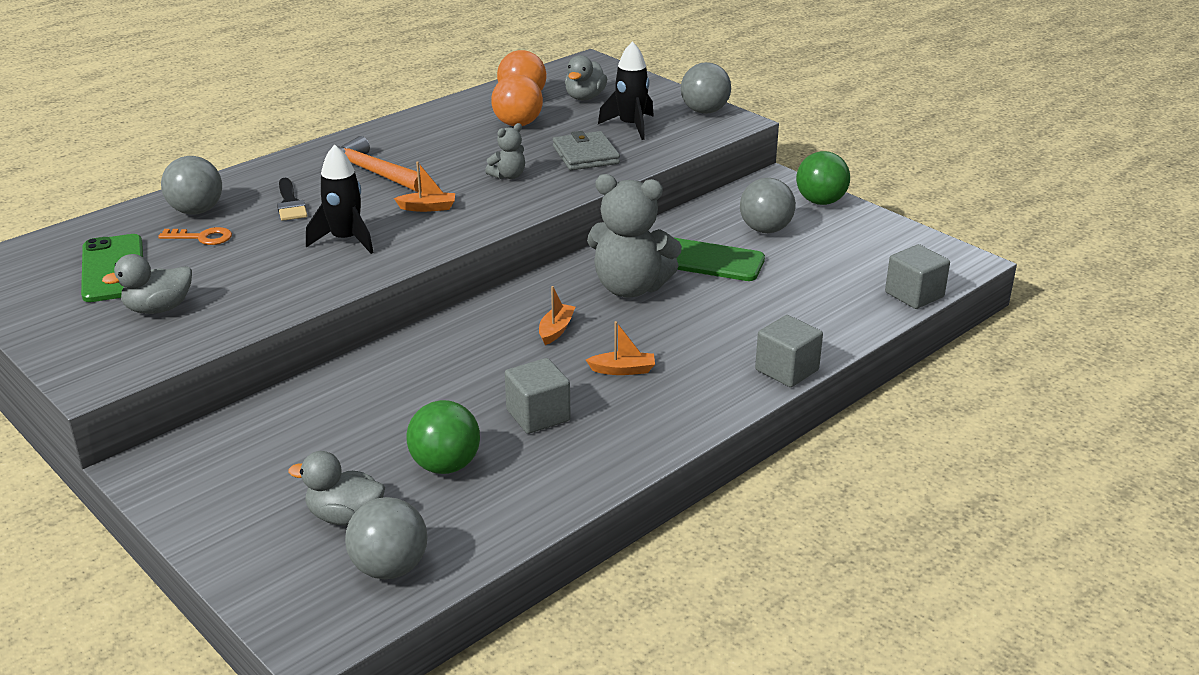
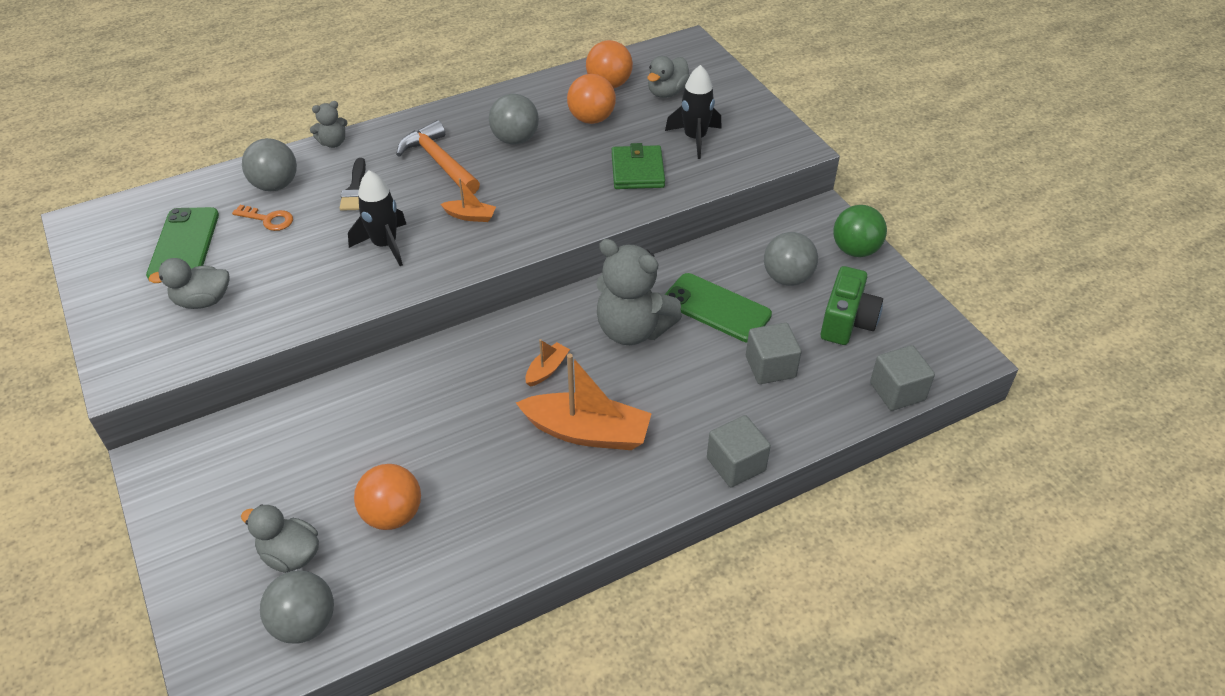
camera: 15 degrees right, 15 degrees up
green ball [406,400,480,474] -> orange ball [354,464,421,530]
grey teddy bear [485,123,525,179] -> grey teddy bear moved to [310,101,347,148]
grey cube [505,358,571,434] -> grey cube moved to [746,322,802,384]
grey wallet [553,131,620,170] -> green wallet [612,143,665,189]
orange boat [586,321,655,375] -> orange boat [516,354,652,450], size x2.12
grey ball [681,62,731,114] -> grey ball moved to [489,94,539,145]
none -> green camera [821,266,883,345]

